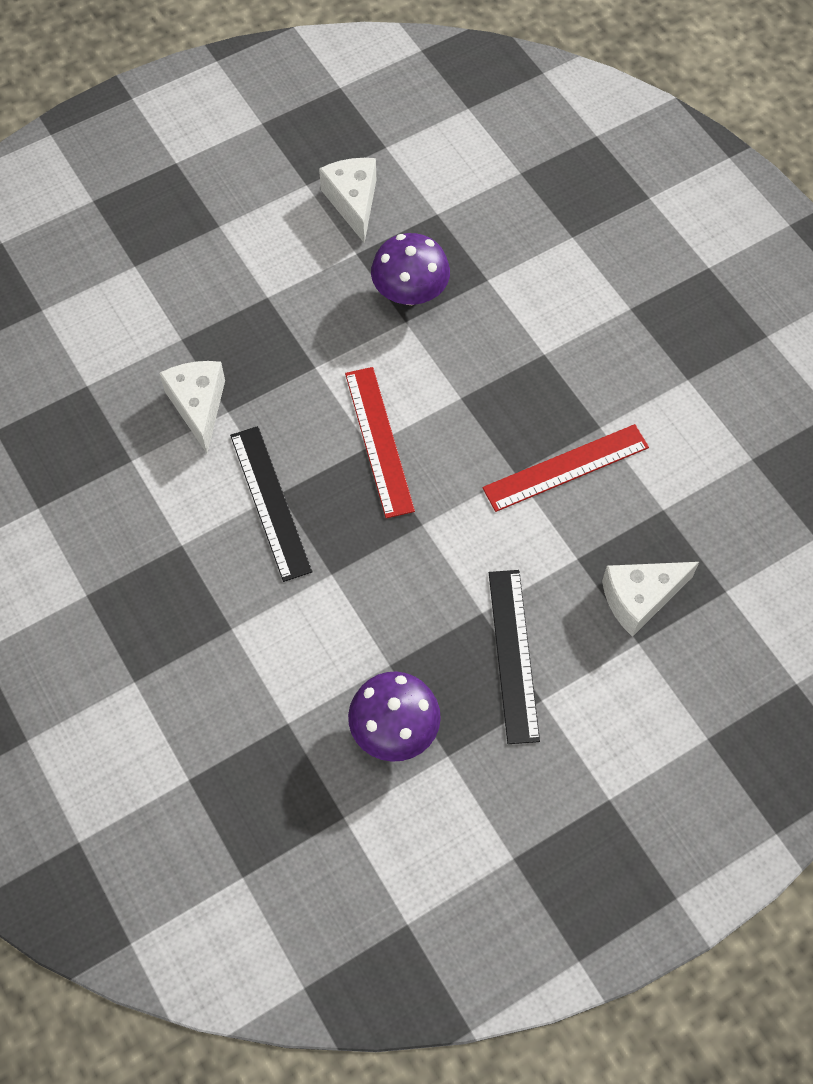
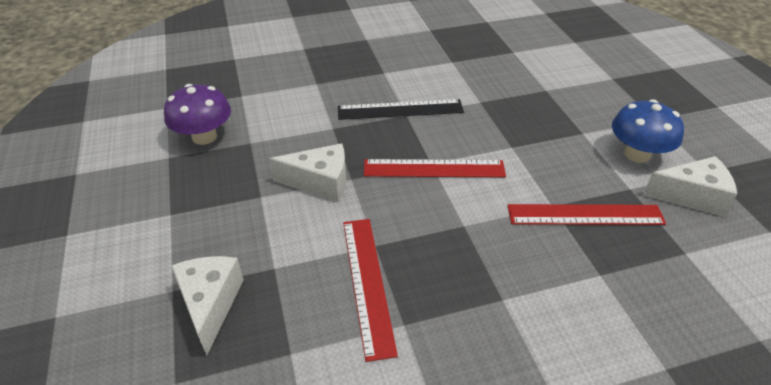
camera: 105 degrees right, 20 degrees down
white cheese [159,361,225,453] -> white cheese moved to [269,143,346,202]
purple mushroom [371,233,450,305] -> red ruler [507,204,666,225]
black ruler [489,570,540,744] -> none
none -> blue mushroom [612,99,684,163]

